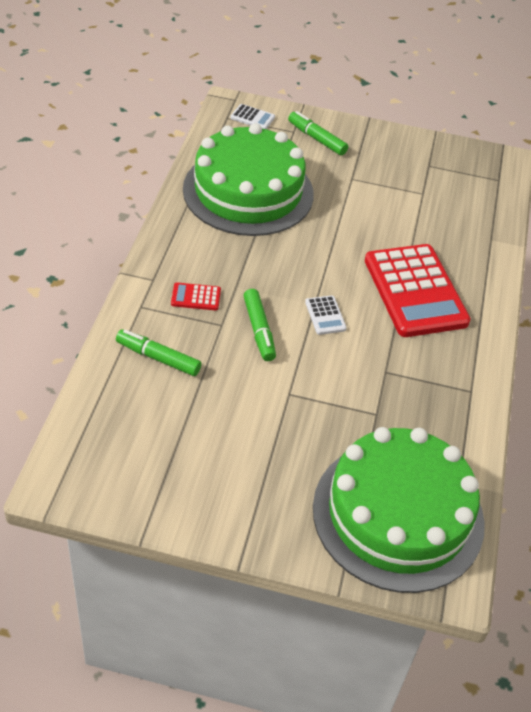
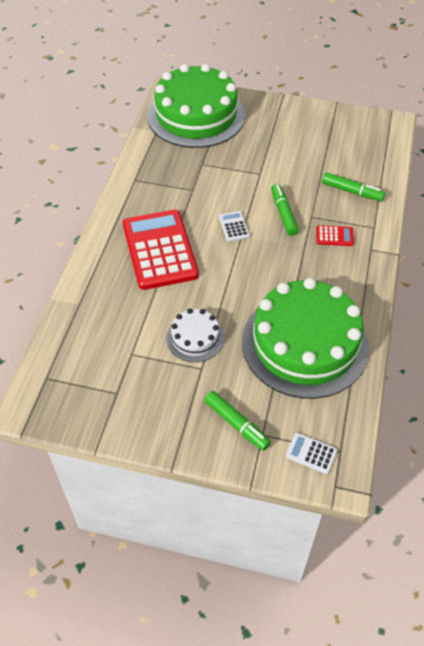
camera: 175 degrees left, 5 degrees up
none -> white cake [166,309,224,362]

